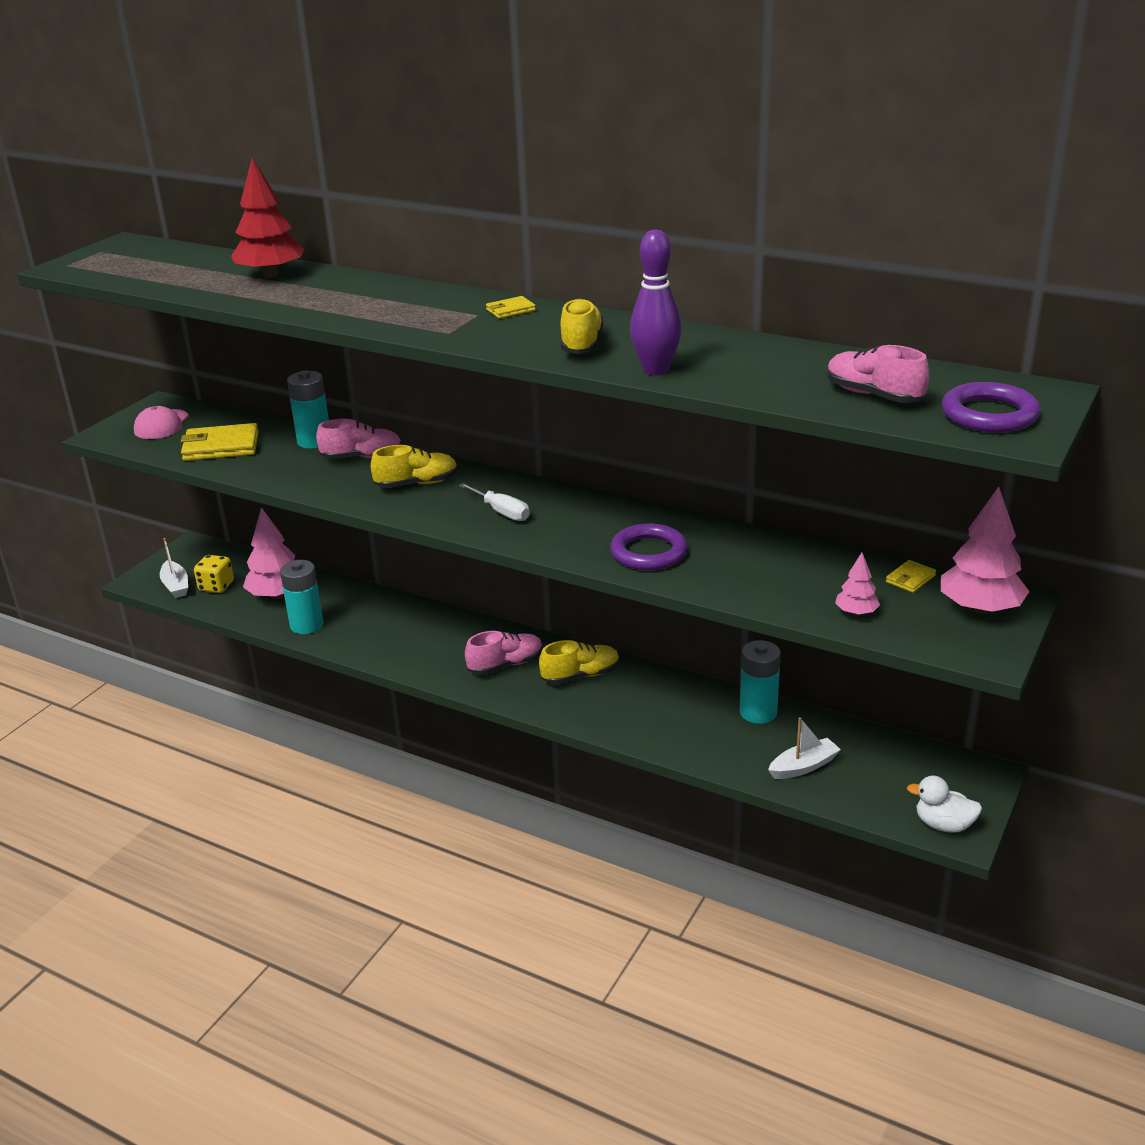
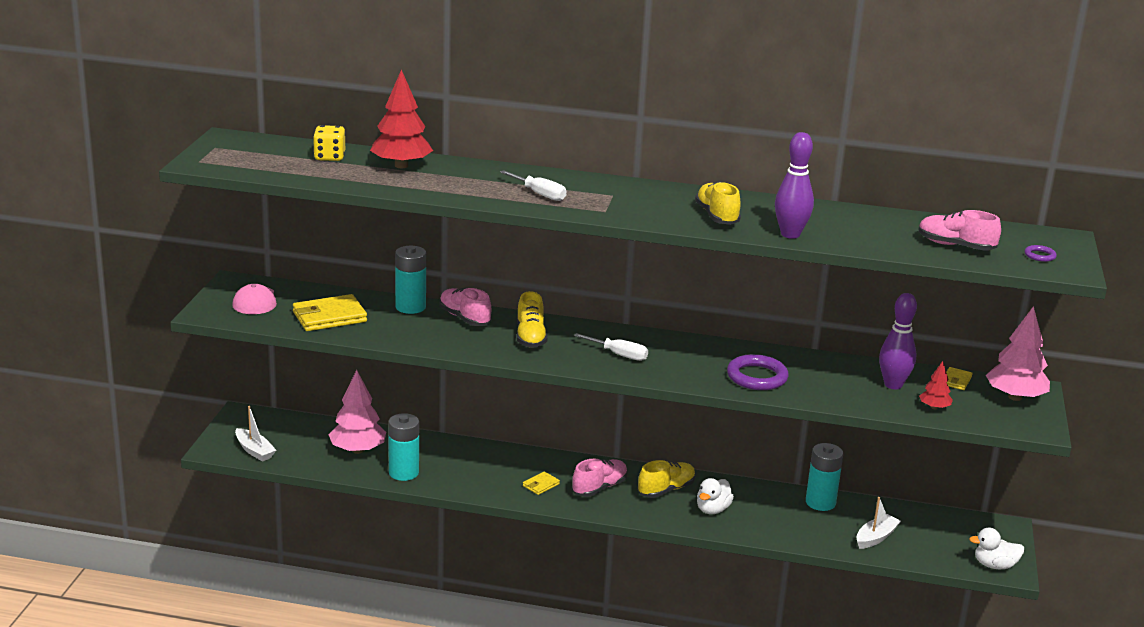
camera: 20 degrees left, 5 degrees down
yellow dice [194,555,234,593] -> yellow dice moved to [313,125,346,161]
pink shoe [316,419,402,459] -> pink shoe turned 105 degrees counterclockwise [439,288,492,326]
yellow shoe [371,445,458,488] -> yellow shoe turned 120 degrees clockwise [517,291,547,348]
yellow wallet [486,296,536,319] -> yellow wallet moved to [523,471,560,495]
pink tree [835,553,880,616] -> red tree [919,361,953,410]
purple ring [942,382,1040,433] -> purple ring [1025,245,1057,262], size x0.47
none -> white screwdriver [500,170,566,201]
none -> white duck [697,478,734,514]
none -> purple bowling pin [879,293,917,389]

